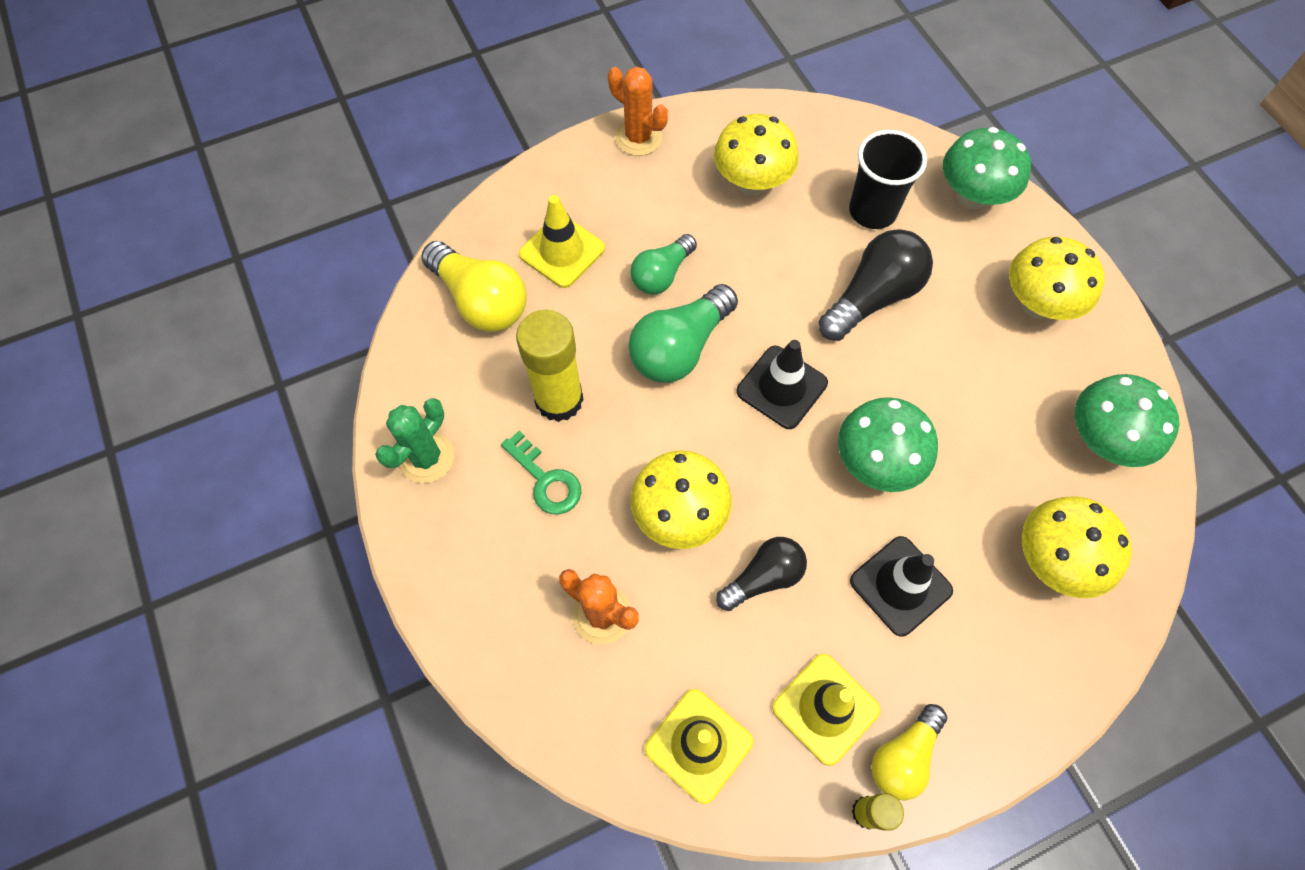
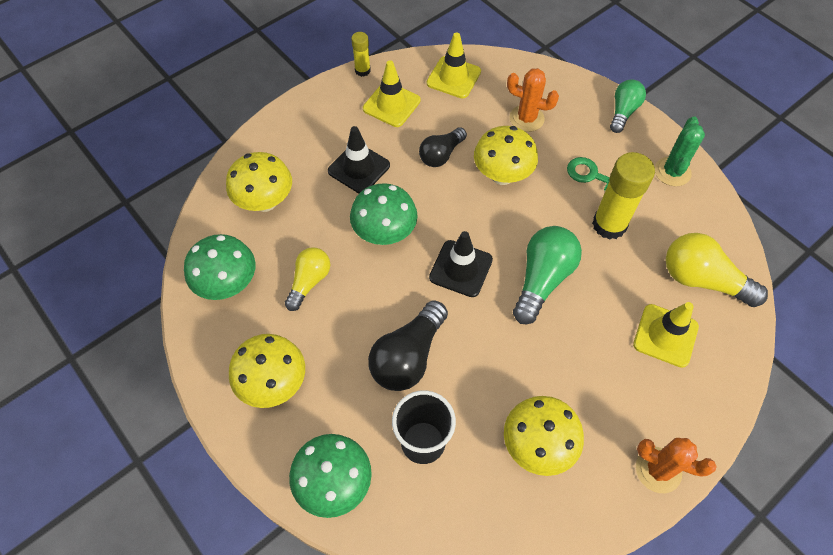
camera: 165 degrees right, 5 degrees down
green light bulb [631,234,697,294] -> green light bulb moved to [610,80,646,133]
yellow light bulb [871,704,947,801] -> yellow light bulb moved to [285,247,330,311]

